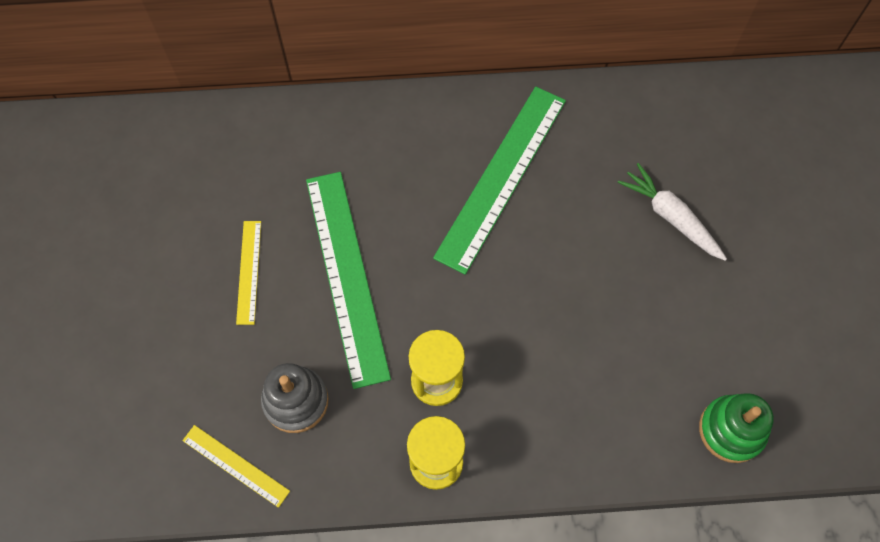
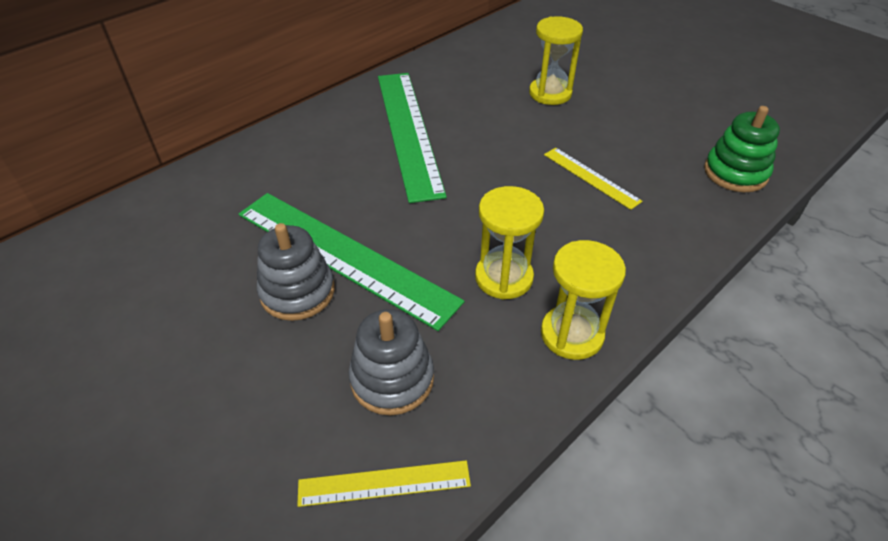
camera: 40 degrees left, 20 degrees down
yellow ruler [236,221,261,325] -> yellow ruler moved to [544,148,642,210]
white carrot [617,163,727,261] -> yellow hourglass [529,16,583,105]
none -> grey stacking toy [257,223,335,321]

